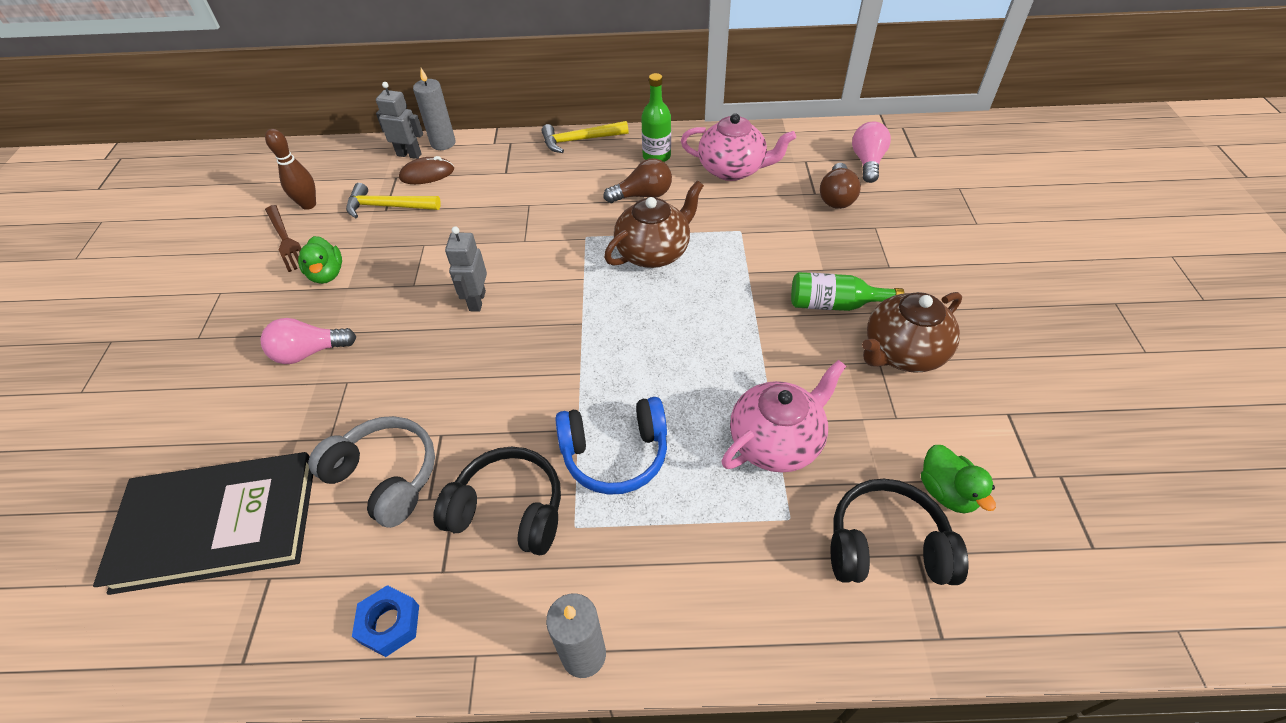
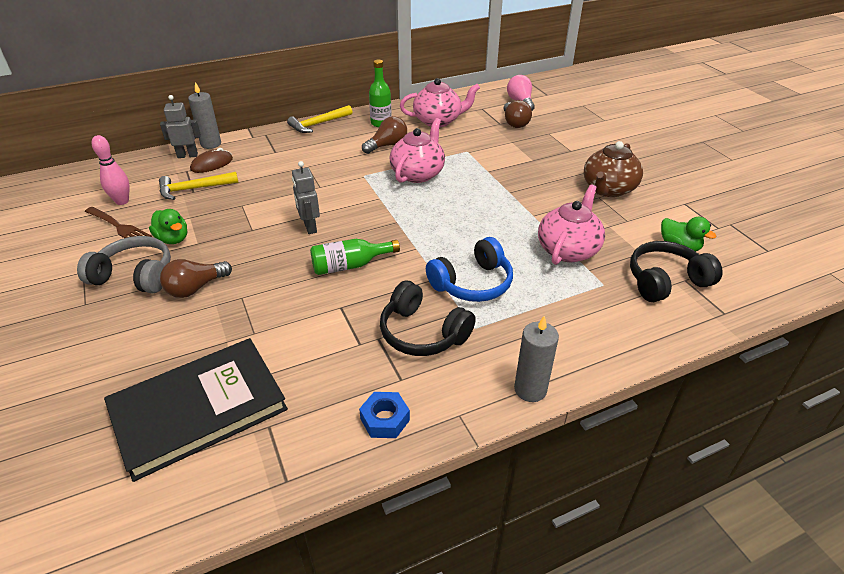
camera: 25 degrees left, 10 degrees down
pink light bulb [261,318,356,364] -> brown light bulb [160,259,232,298]
brown bowling pin [265,129,316,210] -> pink bowling pin [92,135,130,205]
grey headphones [308,416,435,528] -> grey headphones moved to [77,236,171,293]
black headphones [433,447,561,555] -> black headphones turned 135 degrees counterclockwise [380,281,476,356]
brown teapot [604,181,704,268] -> pink teapot [390,118,445,183]
green bottle [791,272,904,311] -> green bottle moved to [310,239,400,275]

